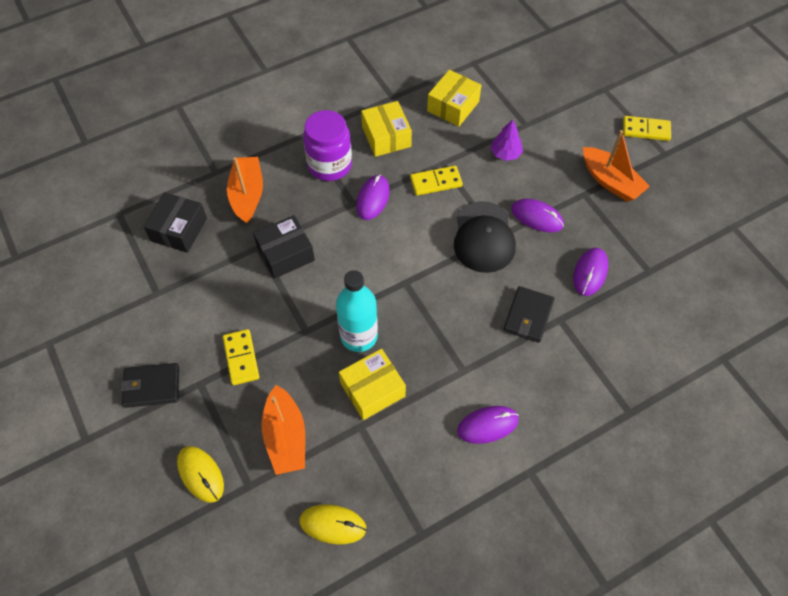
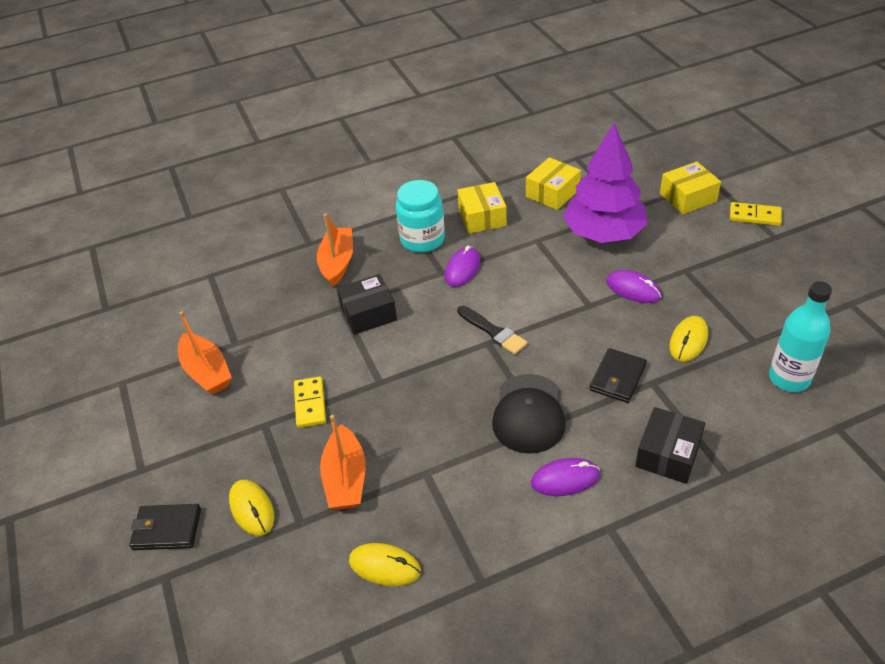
camera: 10 degrees right, 15 degrees down
black wallet [120,363,179,408] -> black wallet moved to [129,504,201,550]
black box [143,192,207,253] -> black box moved to [635,407,705,484]
purple jar [303,110,352,181] -> turquoise jar [396,180,445,253]
turquoise bottle [336,270,378,352] -> turquoise bottle moved to [769,281,832,392]
yellow box [339,349,406,420] -> yellow box moved to [660,162,721,214]
yellow domino [410,166,463,196] -> none
black cap [454,201,516,273] -> black cap moved to [492,374,566,454]
purple tree [490,119,523,161] -> purple tree [563,123,648,243], size x2.46
purple mouse [573,248,608,296] -> yellow mouse [669,316,708,362]
orange boat [583,130,650,202] -> orange boat moved to [178,311,232,395]
none -> black brush [457,306,528,355]

